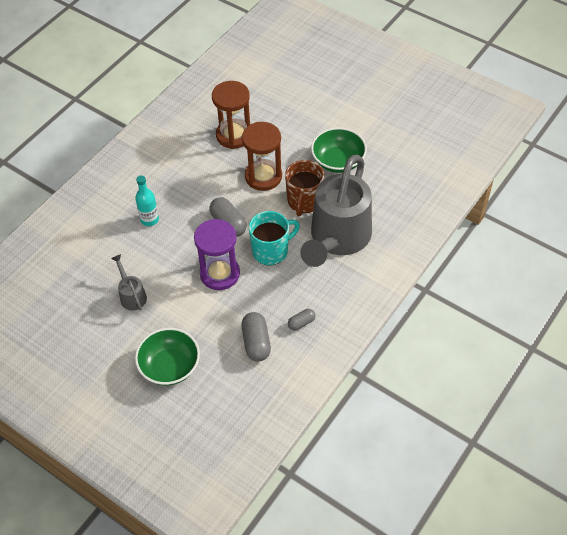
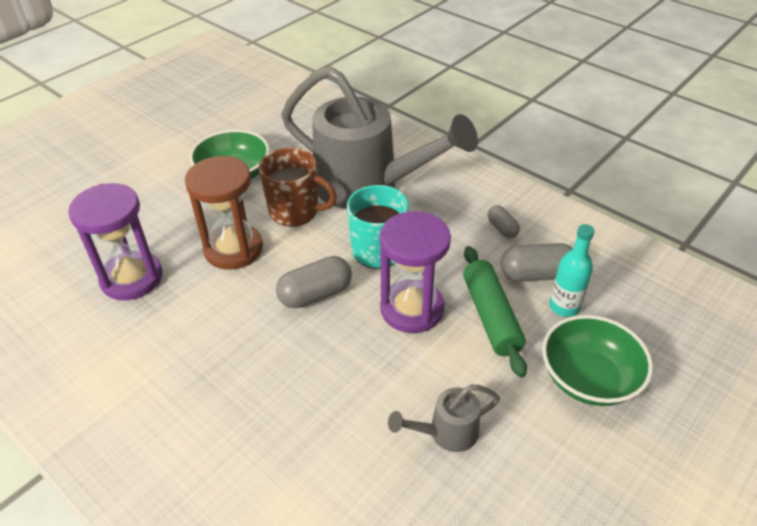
camera: 85 degrees left, 10 degrees down
turquoise bottle [135,175,159,226] -> turquoise bottle moved to [549,224,595,317]
brown hourglass [212,81,250,149] -> purple hourglass [68,183,162,300]
none -> green rolling pin [463,246,527,377]

